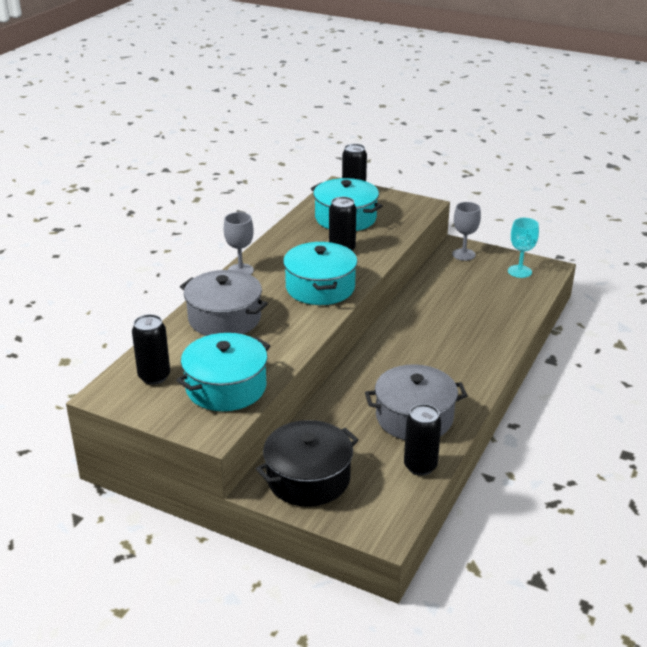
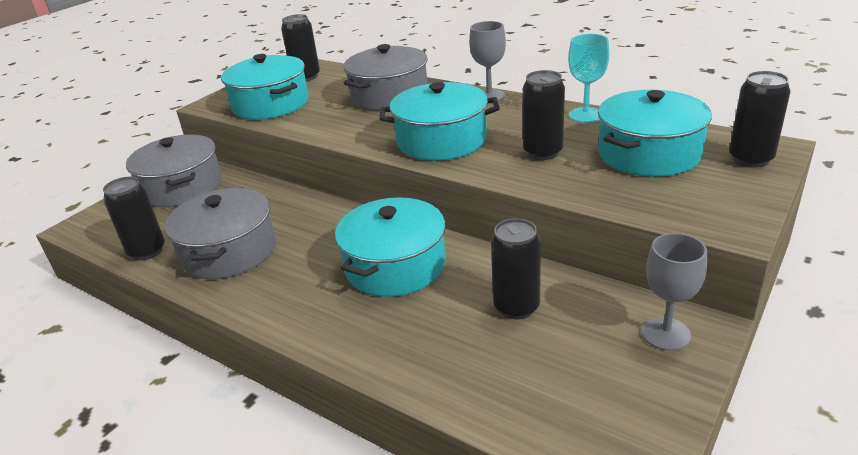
camera: 100 degrees right, 0 degrees up
black pot [256,420,359,507] -> grey pot [126,134,222,207]
turquoise goblet [508,218,539,278] -> turquoise goblet moved to [568,34,609,123]
none -> turquoise pot [335,197,446,297]
none -> black can [491,218,541,319]

